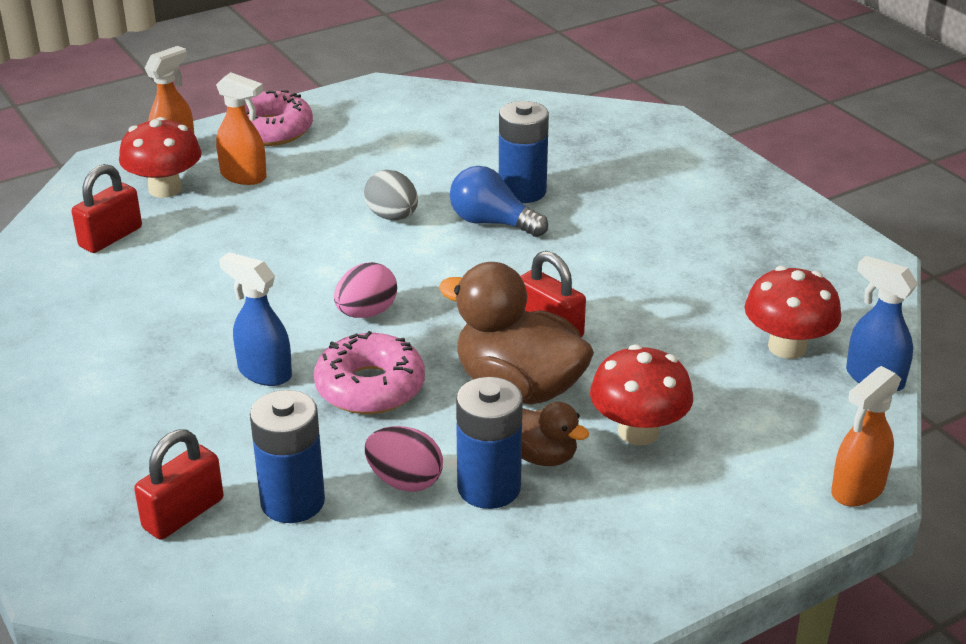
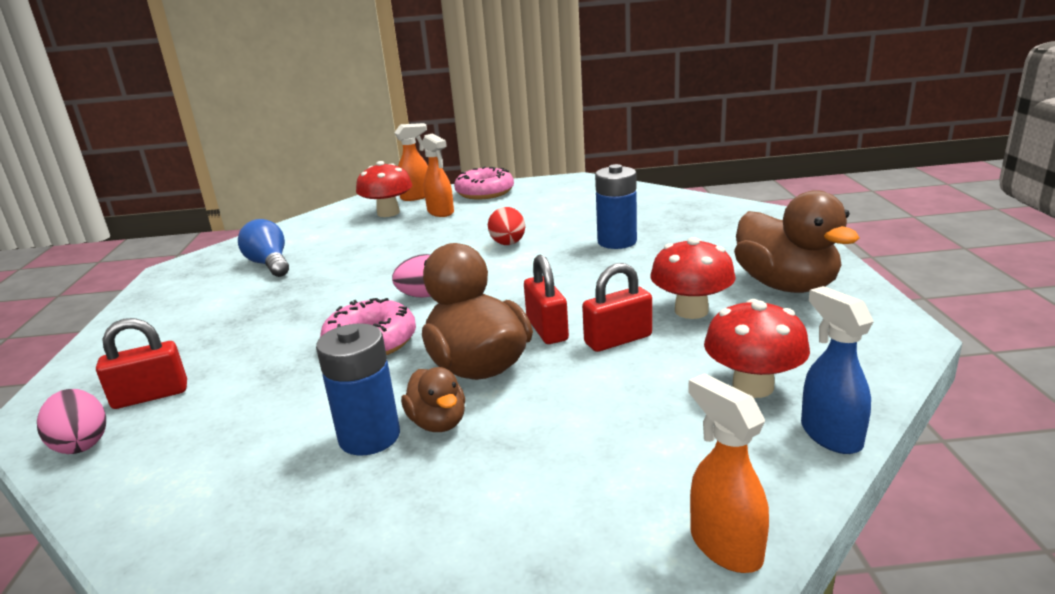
camera: 30 degrees right, 10 degrees down
red padlock [72,164,142,253] -> red padlock moved to [582,263,652,352]
blue spray bottle [219,252,292,386] -> none
blue battery [250,390,325,523] -> none
grey egg [364,170,418,220] -> red egg [488,207,525,245]
pink egg [365,426,443,492] -> pink egg moved to [37,389,106,454]
blue light bulb [450,166,548,237] -> blue light bulb moved to [238,219,289,277]
red mushroom [590,344,693,446] -> red mushroom moved to [651,237,736,319]
orange spray bottle [831,366,901,507] -> orange spray bottle turned 75 degrees clockwise [688,373,769,573]
none -> brown duck [734,190,859,293]

